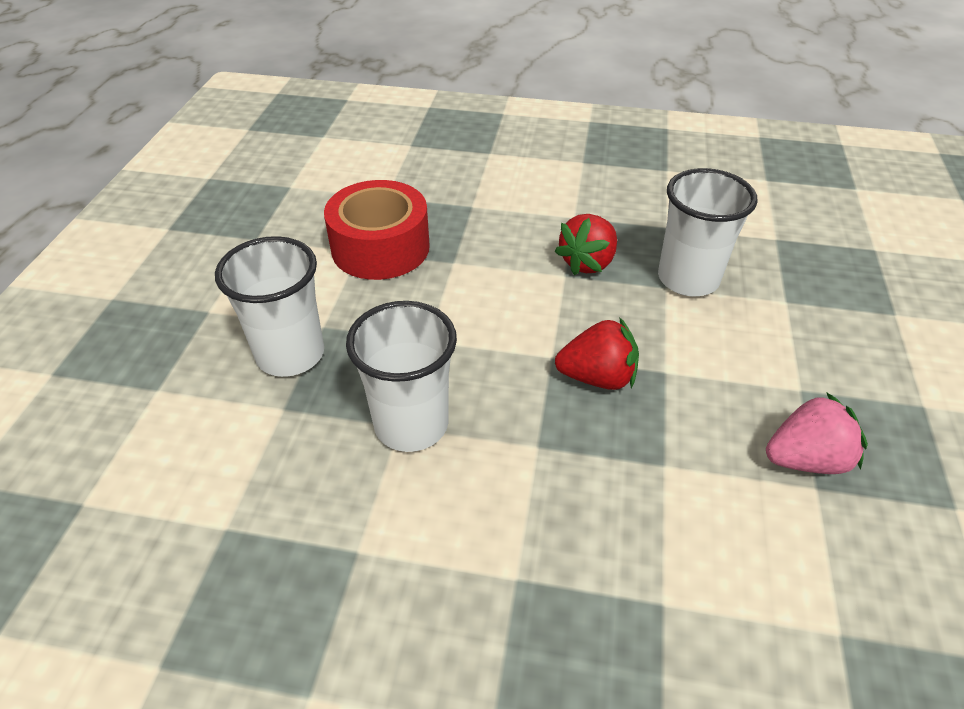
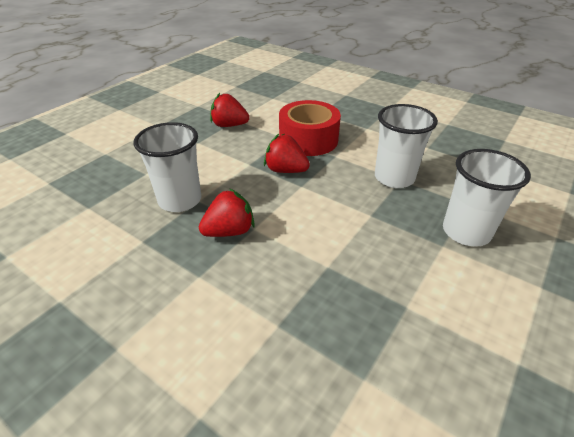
camera: 155 degrees left, 5 degrees down
red tape [324,180,430,280] -> red tape moved to [279,100,341,156]
pink strawberry [766,392,868,474] -> red strawberry [210,93,249,127]

